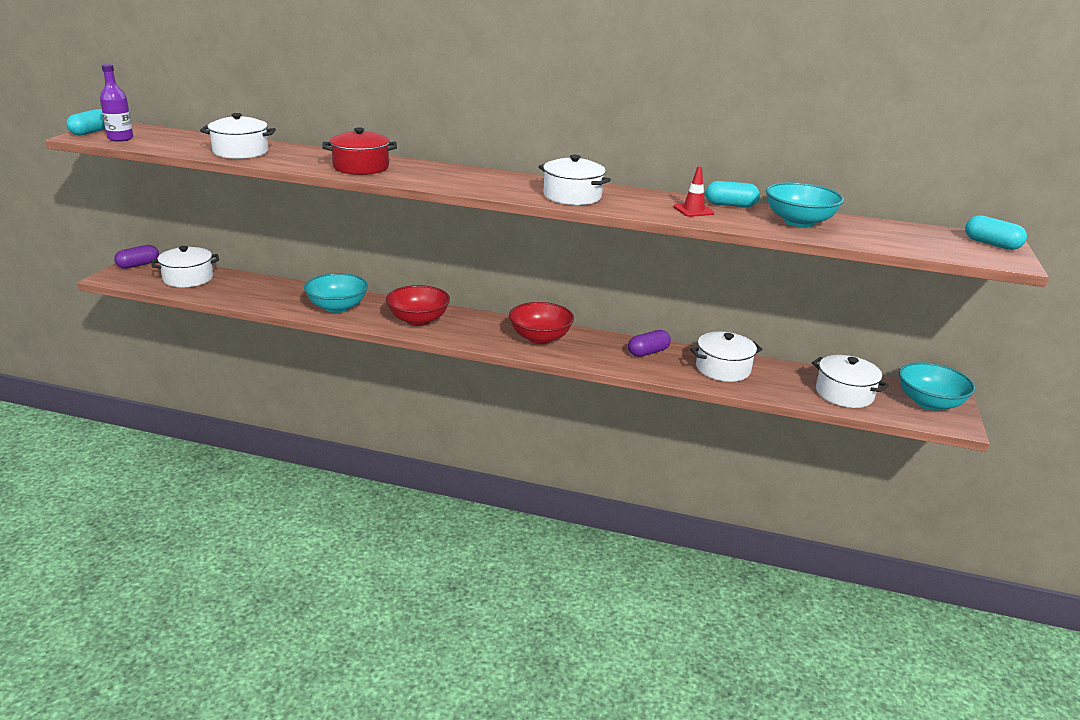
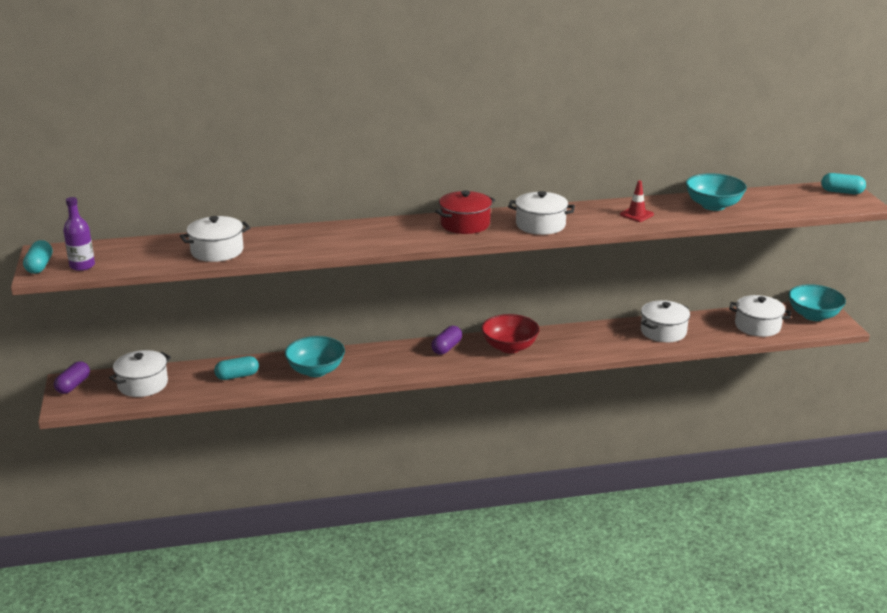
camera: 25 degrees left, 0 degrees up
red pot [322,127,397,175] -> red pot moved to [435,190,495,234]
red bowl [386,285,450,326] -> none
purple capsule [628,330,671,357] -> purple capsule moved to [431,326,462,355]
turquoise capsule [706,181,760,207] -> turquoise capsule moved to [214,356,259,380]

